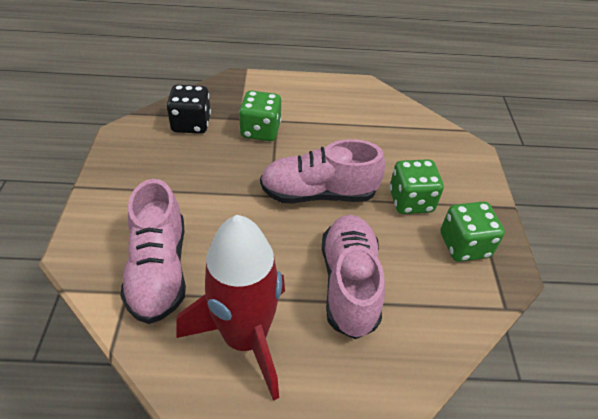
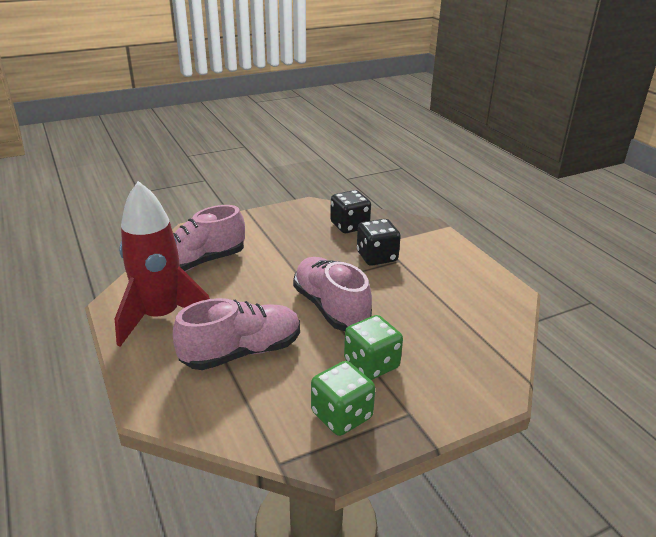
camera: 65 degrees right, 15 degrees down
green dice [239,91,281,141] -> black dice [357,219,401,266]

